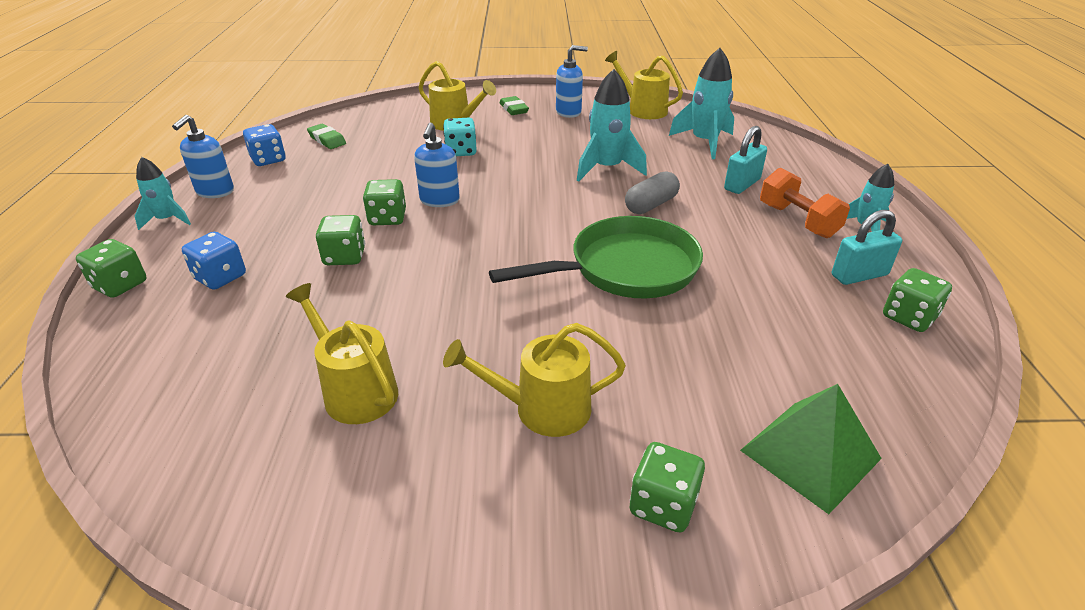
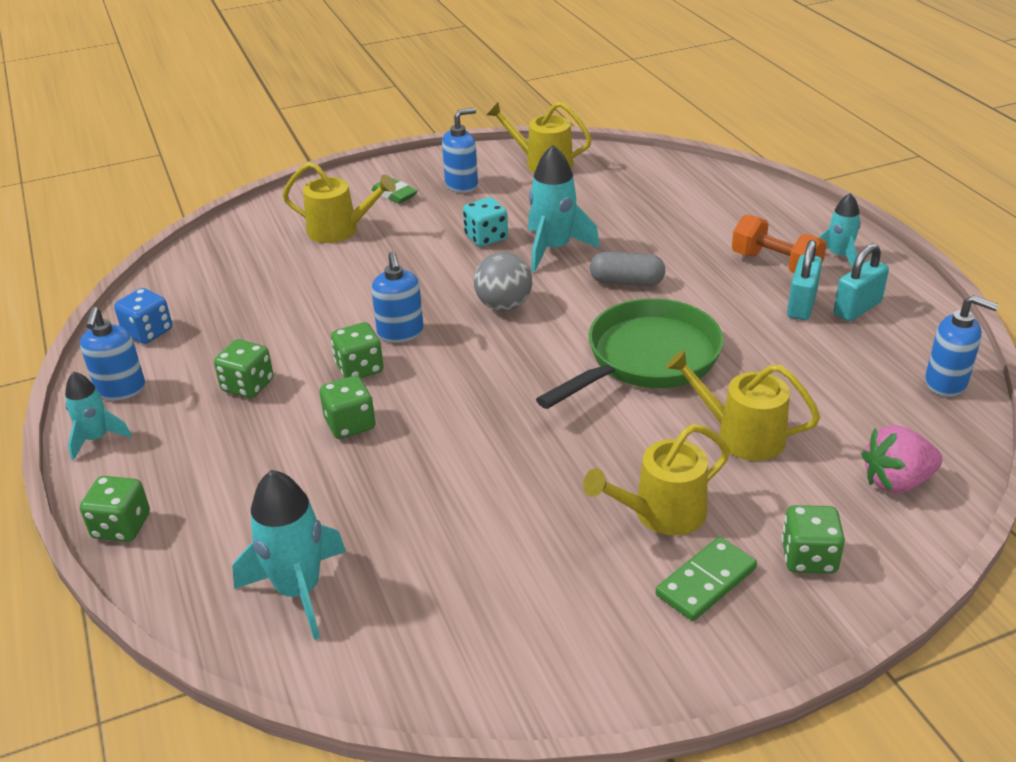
camera: 20 degrees left, 0 degrees up
blue dice [182,232,246,290] -> none
yellow watering can [286,283,398,424] -> yellow watering can moved to [666,350,820,461]
green eraser [307,124,346,149] -> none
turquoise dice [443,118,477,156] -> turquoise dice moved to [463,197,508,247]
grey capsule [625,171,680,214] -> grey capsule turned 75 degrees clockwise [590,252,665,286]
turquoise rocket [669,48,734,159] -> turquoise rocket moved to [232,470,346,640]
turquoise padlock [724,126,767,194] -> turquoise padlock moved to [787,240,822,320]
green pyramid [740,384,882,514] -> pink strawberry [862,425,943,494]
green dice [883,268,952,332] -> green dice moved to [214,339,274,398]
none -> grey ball [474,252,532,311]
none -> green domino [656,537,757,621]
none -> blue soap dispenser [925,295,999,396]

